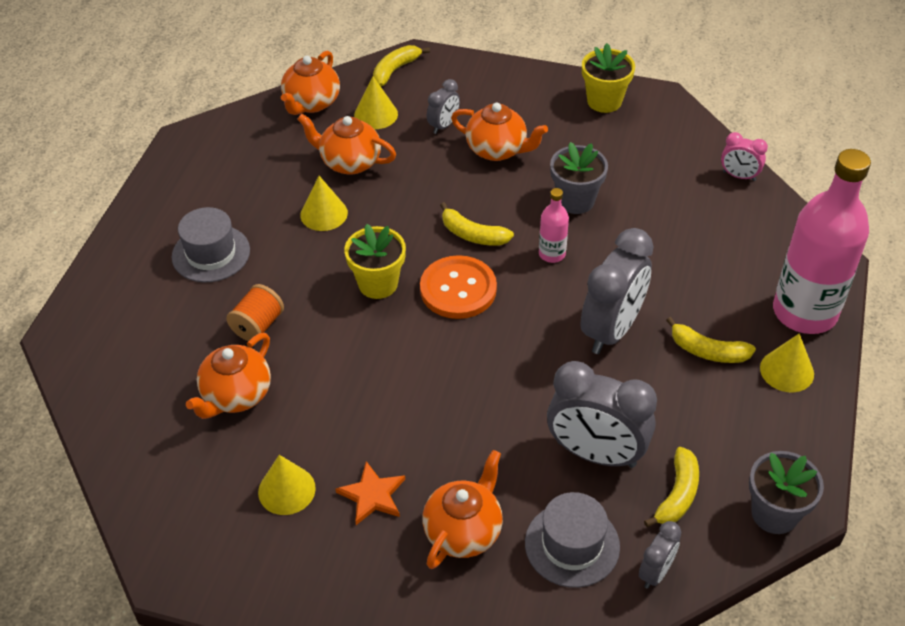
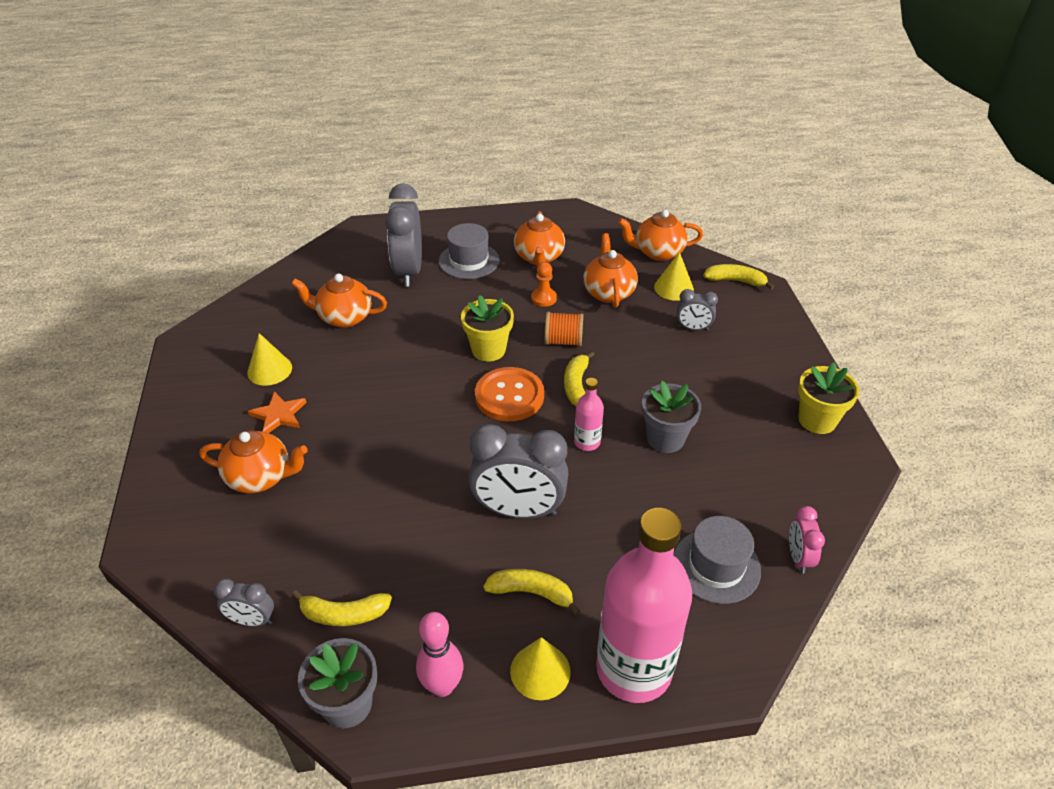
camera: 65 degrees right, 5 degrees down
orange spool [226,284,284,341] -> orange spool moved to [544,312,583,346]
yellow cone [300,176,348,231] -> orange pawn [531,262,557,307]
orange teapot [451,103,548,161] -> orange teapot moved to [514,211,565,267]
grey hat [525,492,620,588] -> grey hat moved to [673,516,761,604]
grey clock [547,361,657,468] -> grey clock moved to [385,183,422,286]
yellow banana [666,317,756,363] -> yellow banana turned 105 degrees clockwise [483,569,580,615]
none -> pink bowling pin [416,612,463,697]

